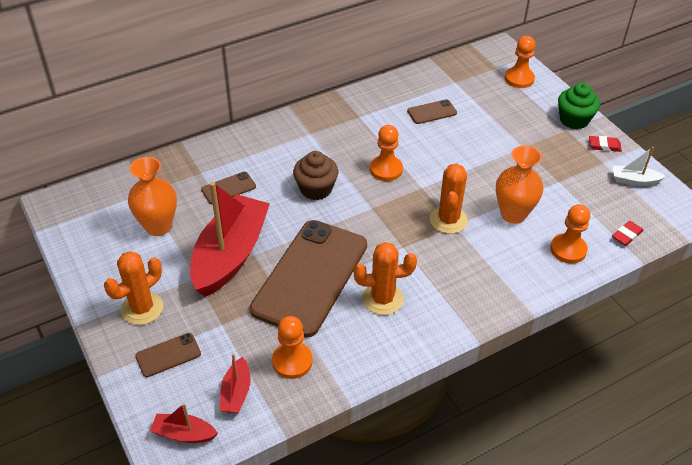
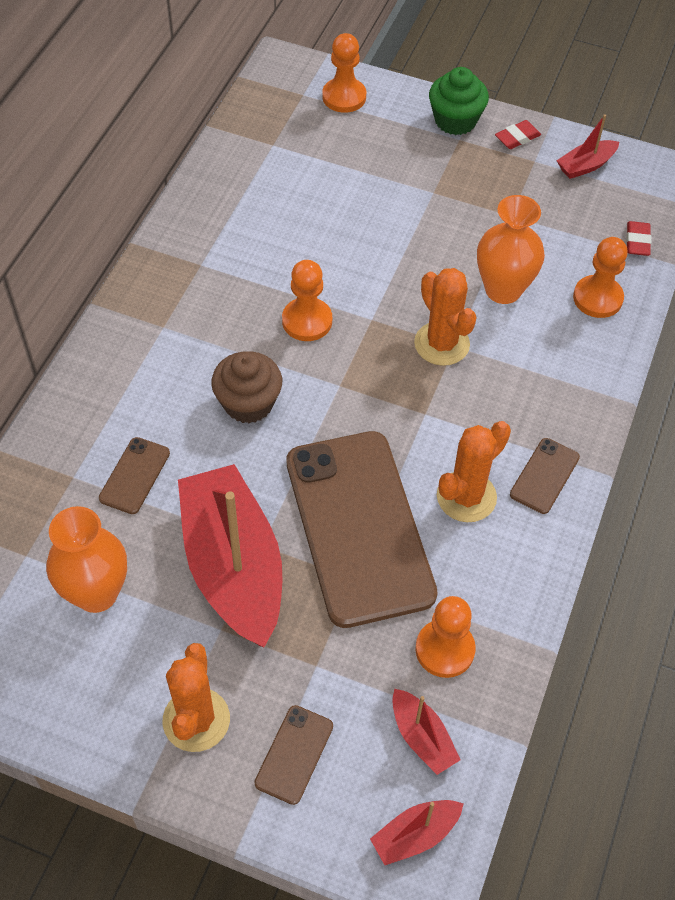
camera: 40 degrees left, 10 degrees up
brown phone [407,99,457,124] -> brown phone moved to [510,438,580,514]
white boat [613,147,666,186] -> red boat [557,114,619,179]

